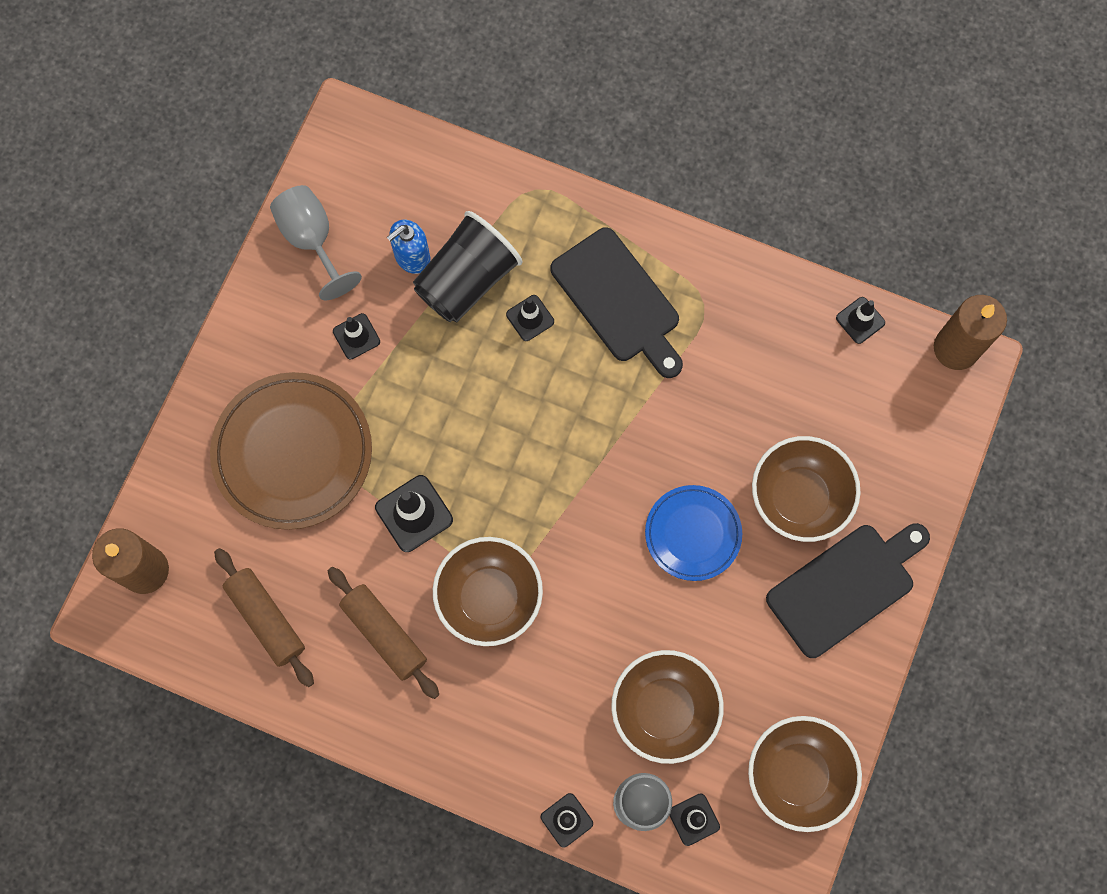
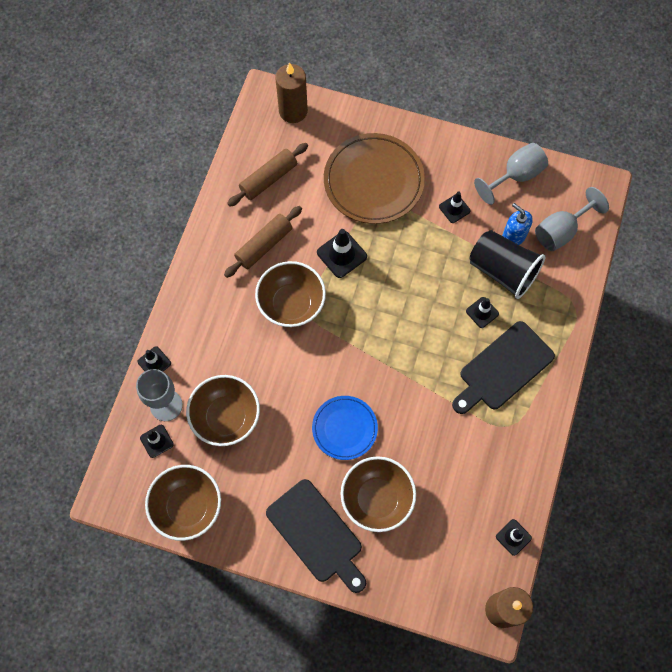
camera: 85 degrees right, 5 degrees down
none -> grey goblet [535,187,609,251]

